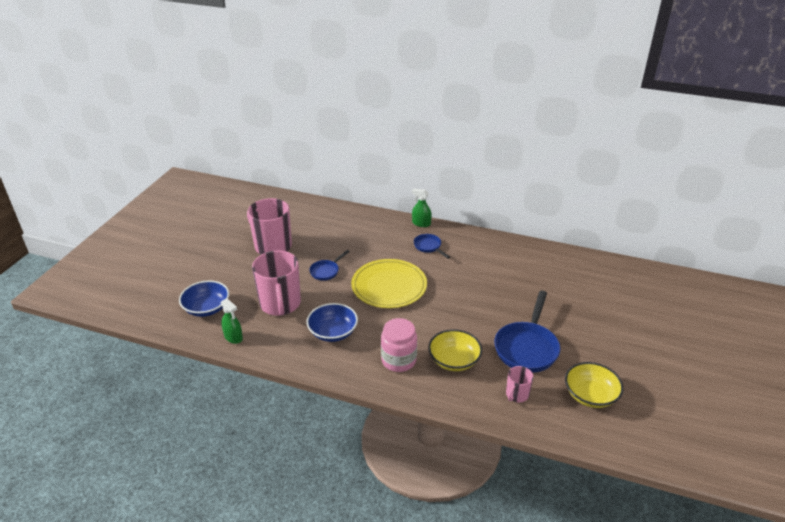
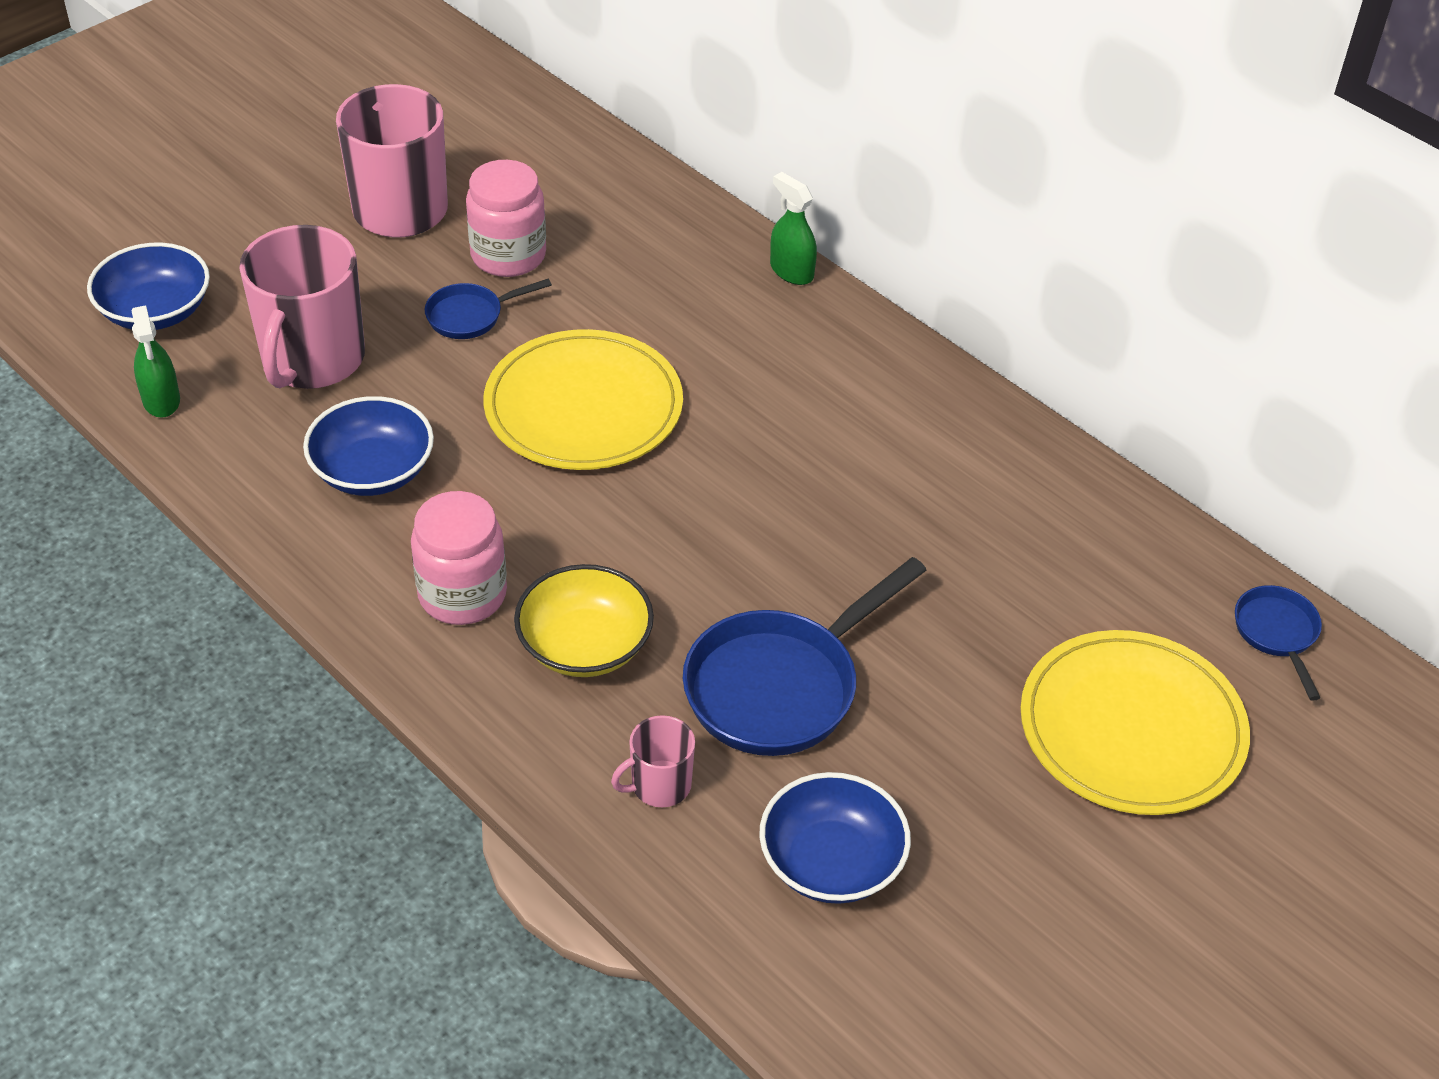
camera: 25 degrees right, 10 degrees up
blue pan [414,234,450,259] -> blue pan moved to [1235,585,1322,701]
yellow bowl [565,362,624,408] -> blue bowl [759,772,911,904]
none -> pink jar [466,160,546,277]
none -> yellow plate [1020,630,1250,815]

